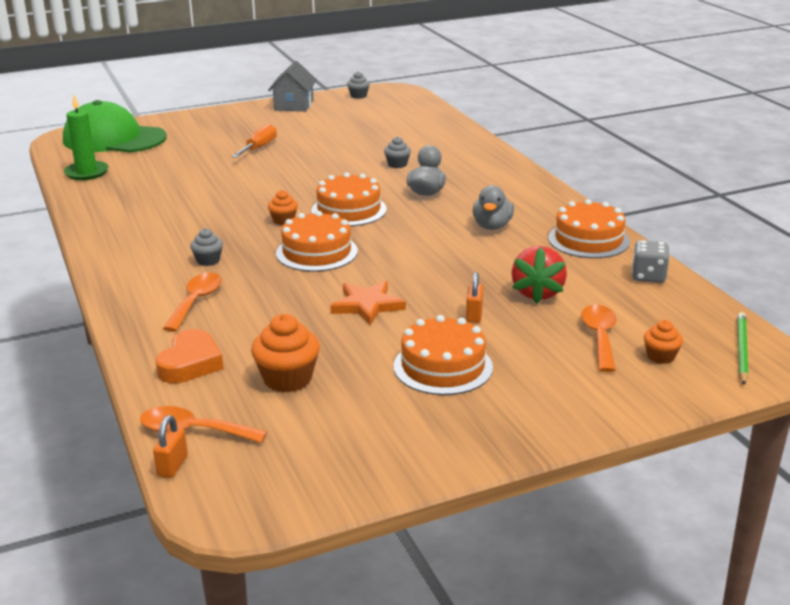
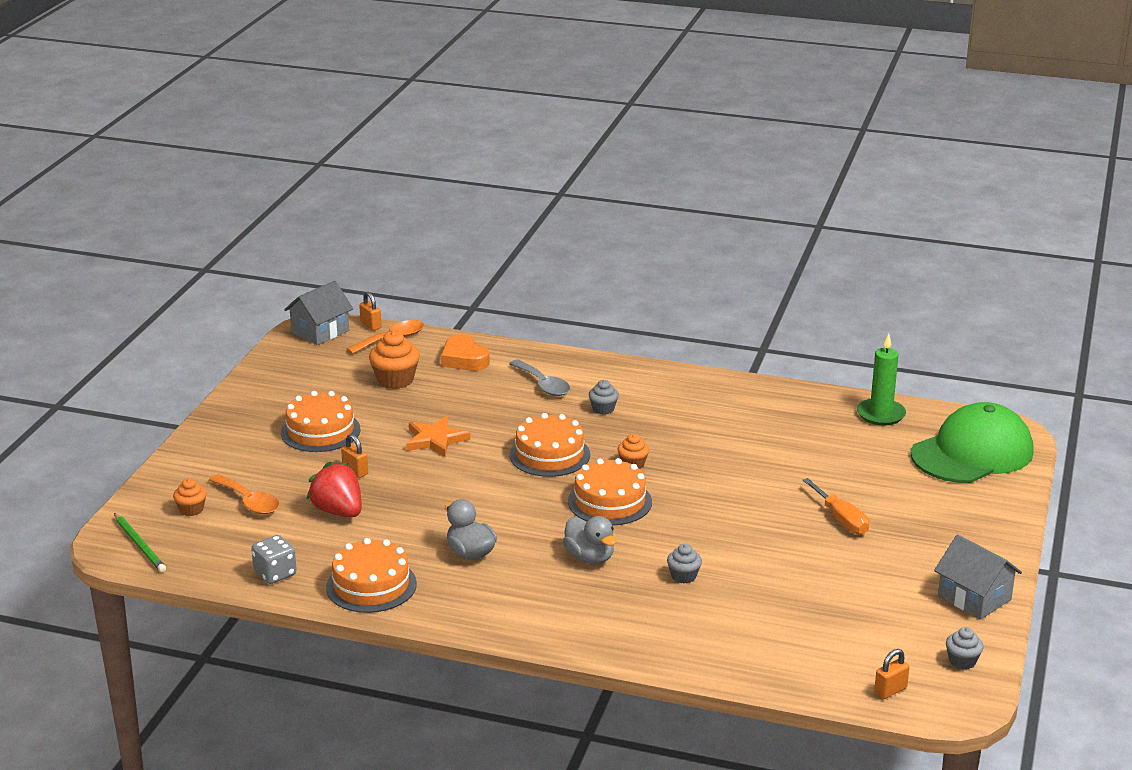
camera: 130 degrees right, 0 degrees up
orange spoon [163,273,222,332] -> grey spoon [509,360,570,396]
none -> grey house [284,281,353,345]
none -> orange padlock [874,649,910,699]

